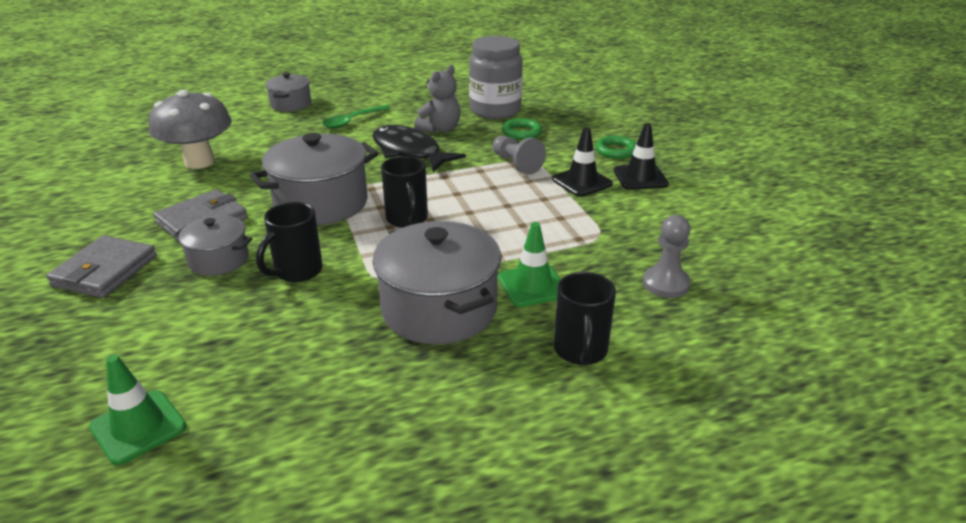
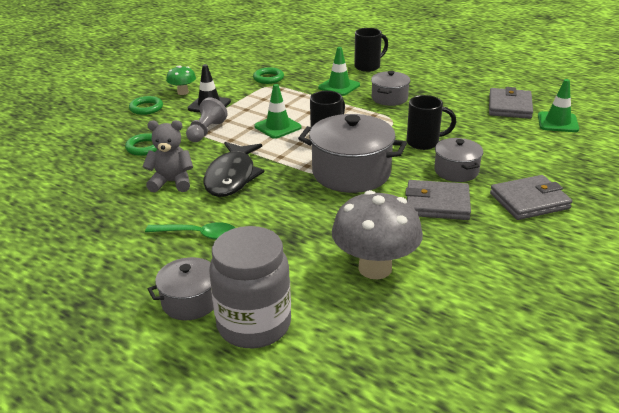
camera: 125 degrees left, 0 degrees up
grey pot [373,221,501,344] -> grey pot [371,71,410,106], size x0.56
grey jar [469,36,523,119] -> grey jar moved to [209,226,291,348]
black traffic cone [613,123,669,190] -> green mushroom [166,65,196,95]
grey pawn [643,215,691,298] -> none
none -> green ring [253,67,284,84]
none -> green traffic cone [254,84,302,139]
none -> grey wallet [489,87,533,119]

